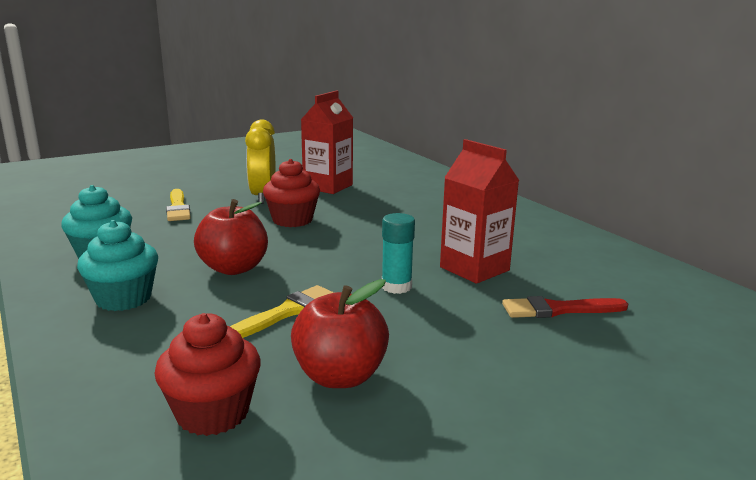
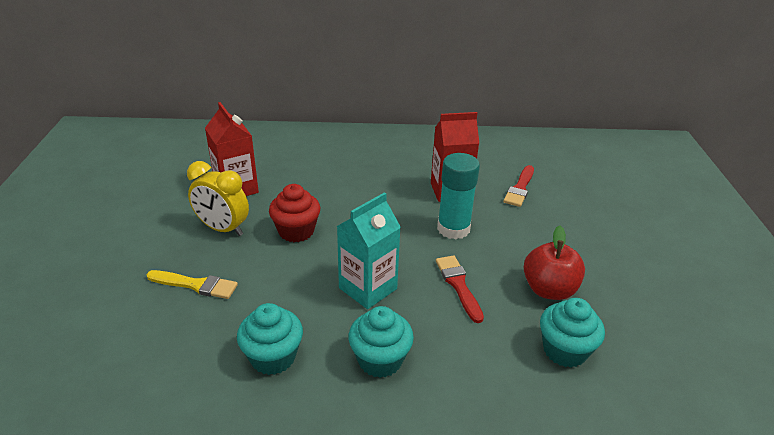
camera: 60 degrees left, 15 degrees up
red cupcake [154,313,261,436] -> turquoise cupcake [540,298,605,367]
red apple [194,199,268,275] -> turquoise carton [337,192,401,309]
yellow brush [230,285,334,338] -> red brush [436,255,484,323]
turquoise glue stick [382,213,415,294] -> turquoise glue stick [437,153,480,239], size x1.55

